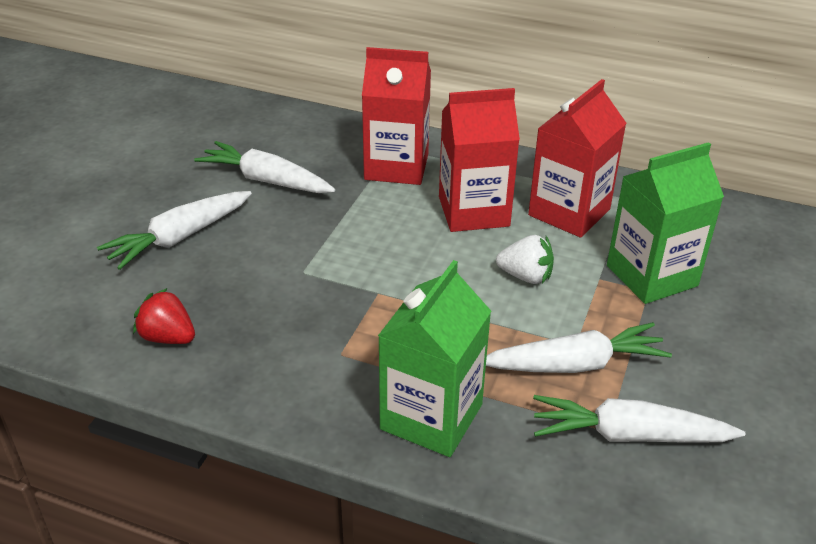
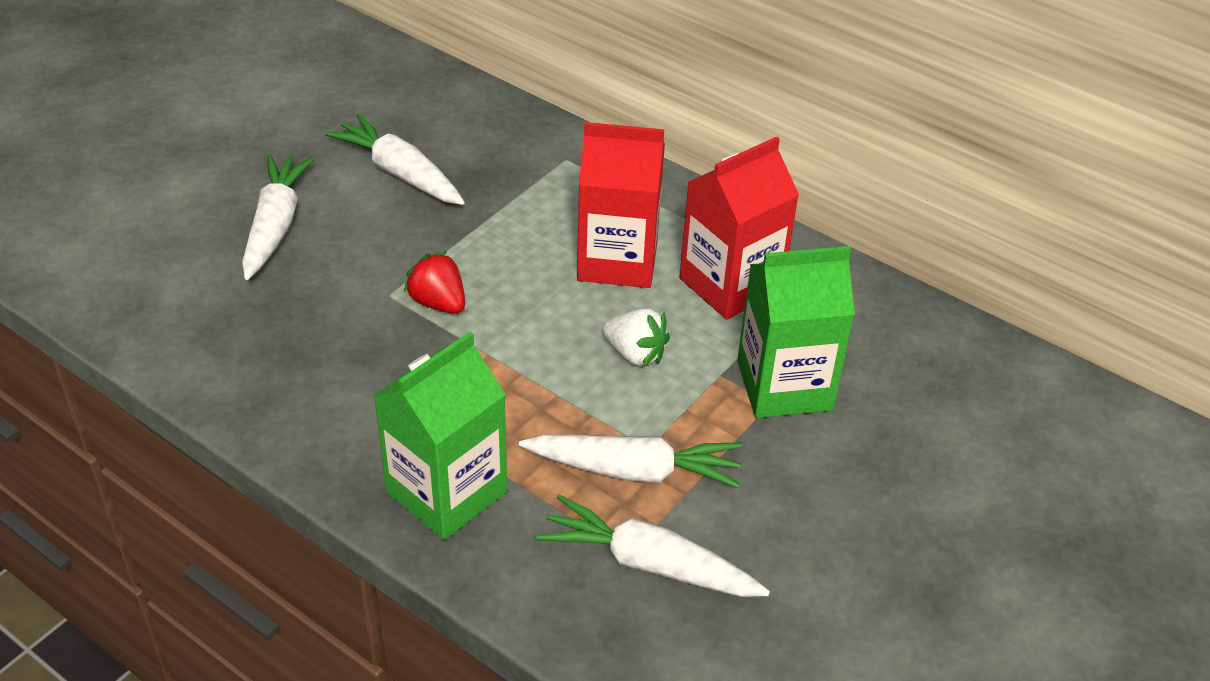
camera: 15 degrees right, 5 degrees up
white carrot [97,191,252,270] -> white carrot turned 120 degrees clockwise [242,154,314,280]
red strawberry [133,288,195,344] -> red strawberry moved to [404,251,465,314]
red carton [362,47,431,185] -> none

